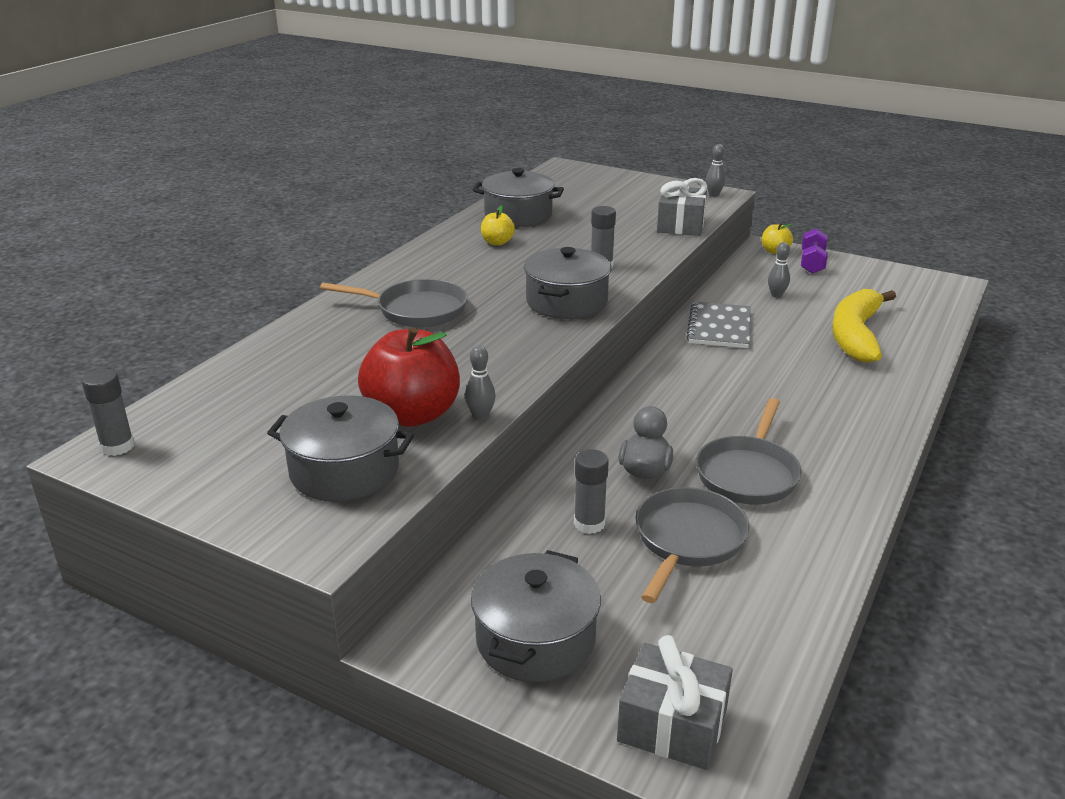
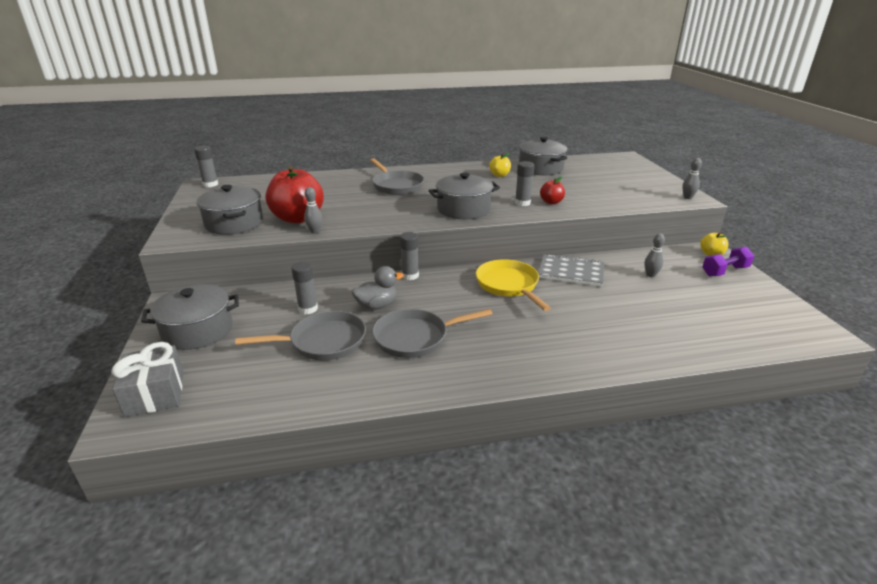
camera: 50 degrees right, 0 degrees up
grey gift [657,178,707,236] -> none
grey notebook [686,301,751,348] -> grey notebook turned 45 degrees clockwise [538,254,605,286]
yellow banana [832,289,896,363] -> none
none -> grey glue stick [400,232,419,280]
none -> yellow pan [476,259,551,311]
none -> red apple [540,177,565,204]

